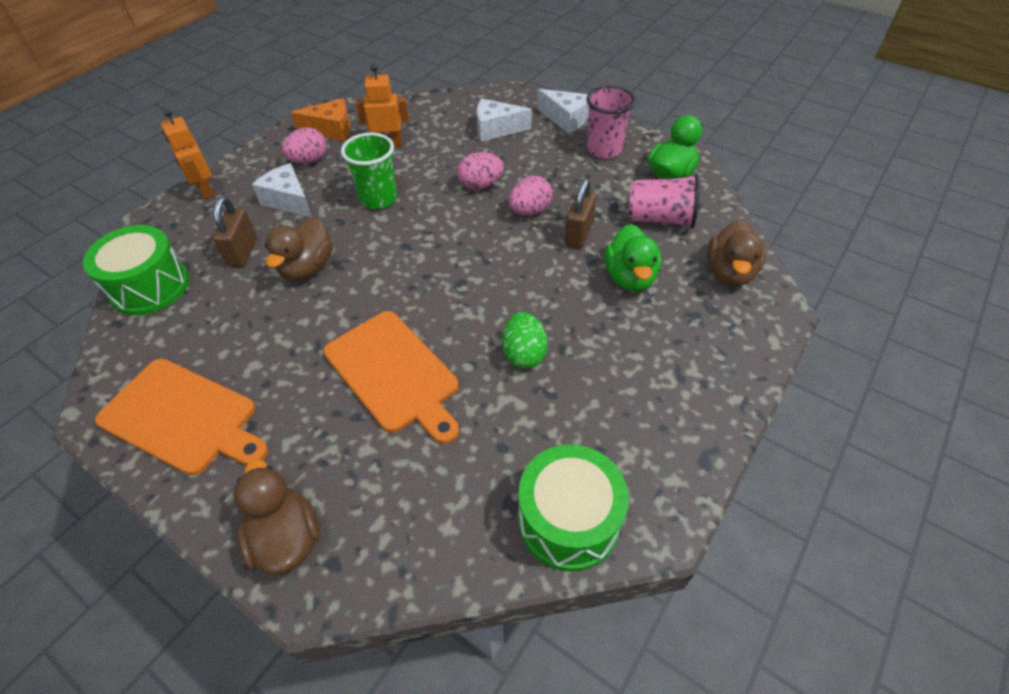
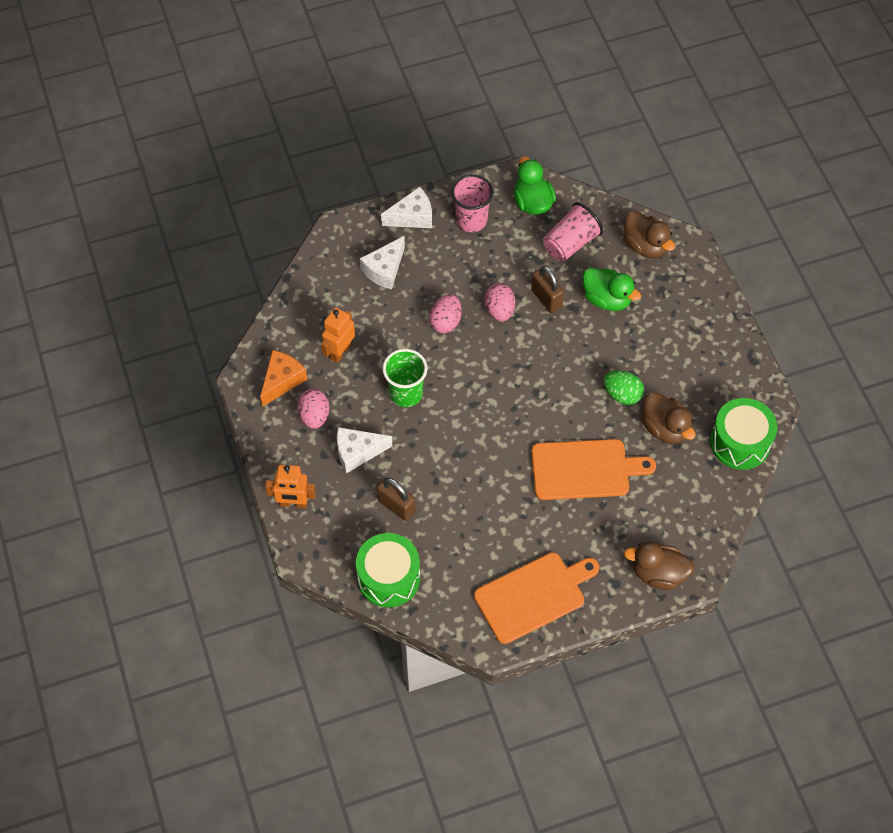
camera: 55 degrees left, 10 degrees up
brown duck [265,216,333,280] -> brown duck moved to [642,392,696,444]

